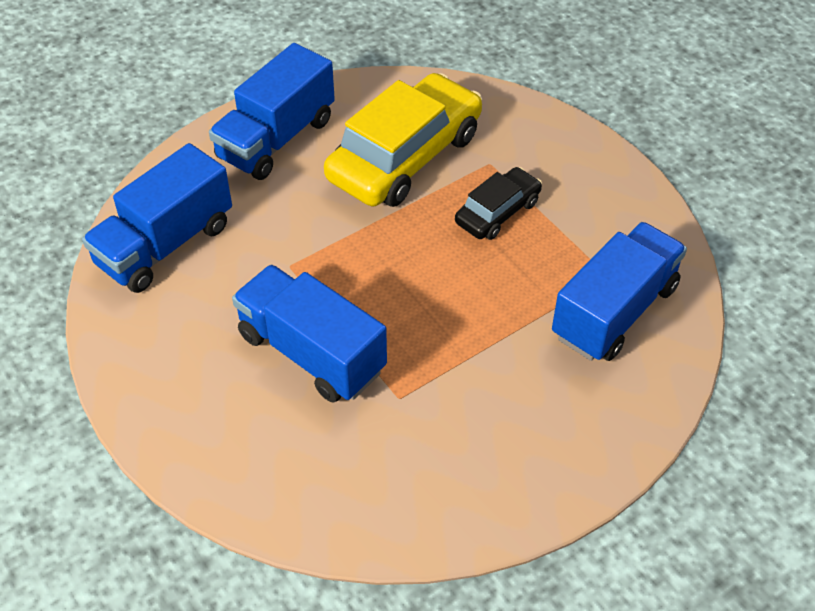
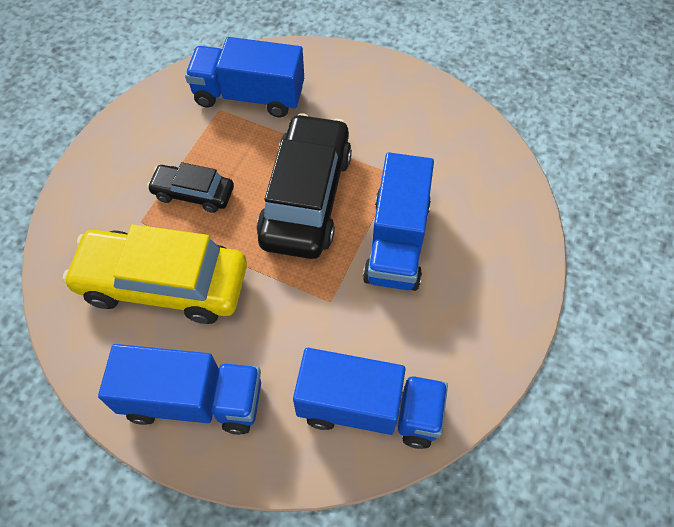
camera: 120 degrees left, 10 degrees up
none -> black car [256,113,352,259]

